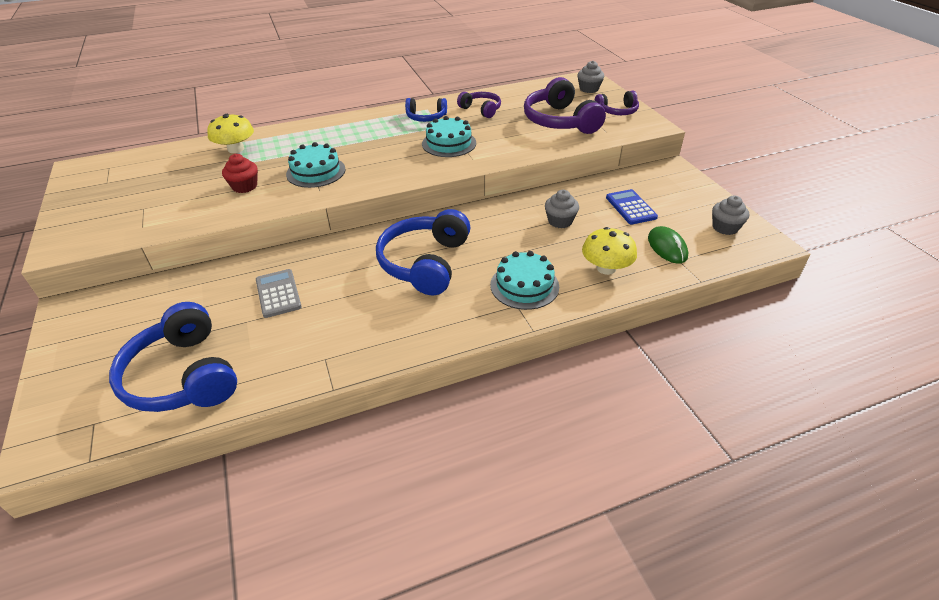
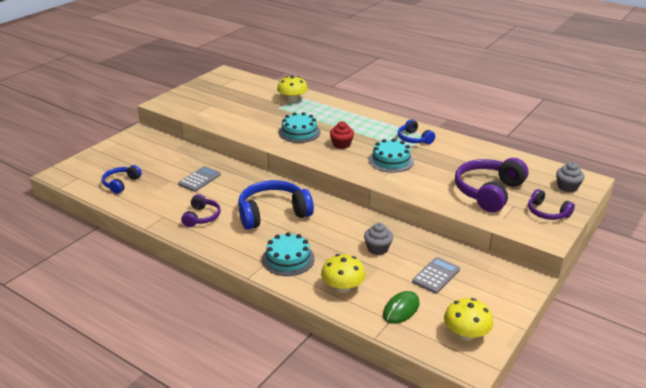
camera: 55 degrees right, 10 degrees down
blue headphones [109,302,237,412] -> blue headphones [102,165,142,194], size x0.55
red cupcake [222,154,258,193] -> red cupcake moved to [330,121,354,149]
purple headphones [457,92,501,118] -> purple headphones moved to [181,194,221,227]
blue calculator [606,189,658,225] -> grey calculator [412,257,460,294]
grey cupcake [712,196,749,235] -> yellow mushroom [444,298,493,341]

